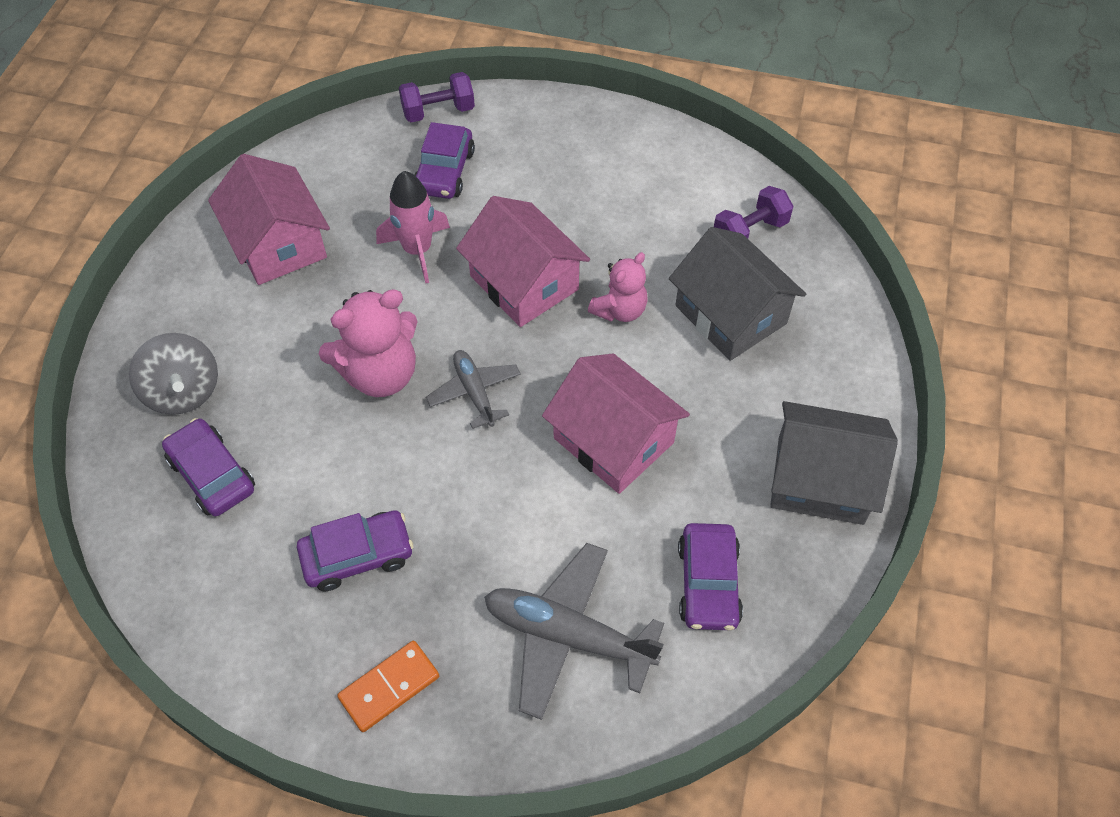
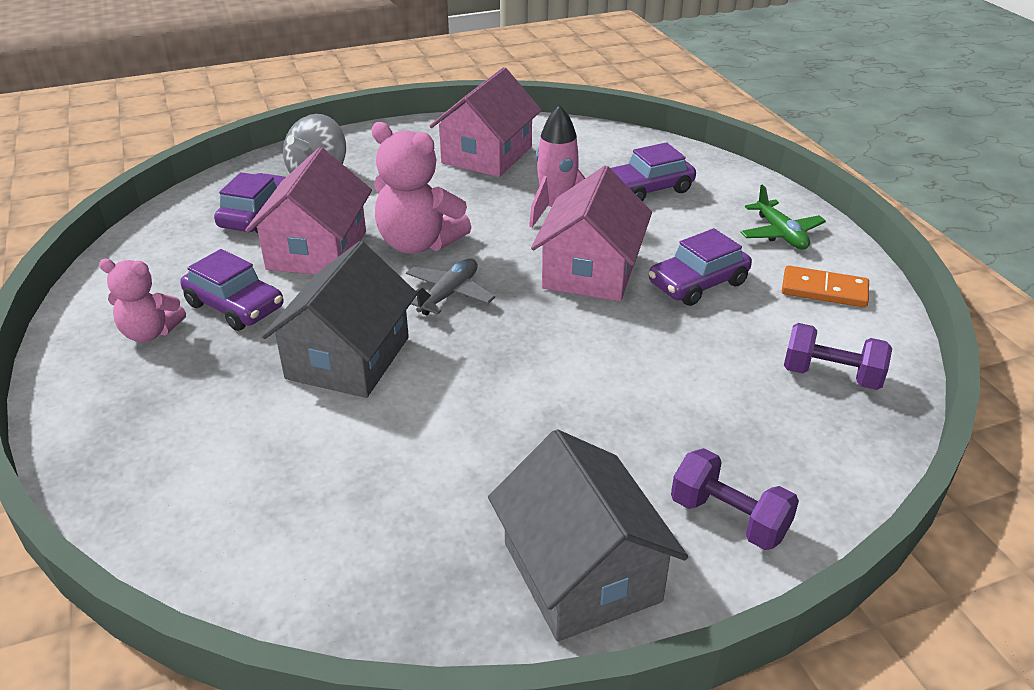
camera: 55 degrees right, 20 degrees down
orange domino [337,641,439,732] -> orange domino moved to [782,265,869,308]
purple dumbbell [399,72,475,122] -> purple dumbbell moved to [671,448,799,550]
grey plane [484,543,664,720] -> none
pink house [542,354,690,494] -> pink house moved to [245,147,372,275]
pink teddy bear [588,252,648,322] -> pink teddy bear moved to [99,259,186,342]
grey house [669,227,806,361] -> grey house moved to [262,241,418,398]
purple car [678,523,743,630] -> purple car moved to [649,228,752,306]
none -> green plane [740,185,826,250]

